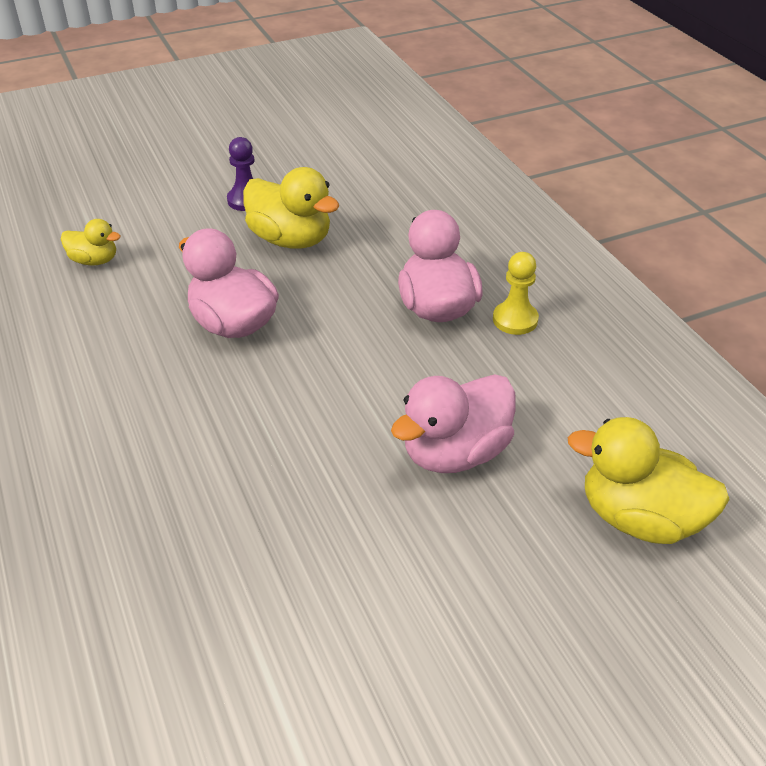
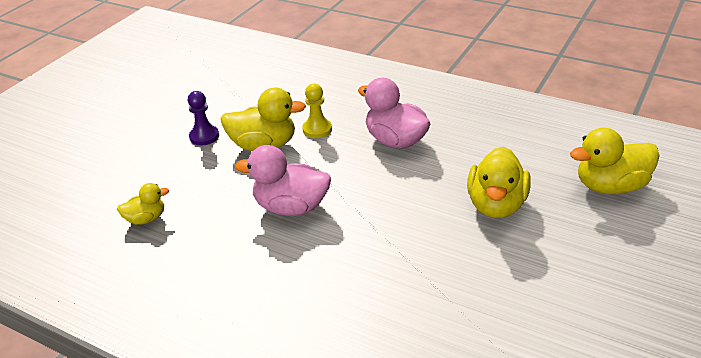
camera: 35 degrees left, 5 degrees down
pink duck [391,374,516,473] -> yellow duck [467,147,531,218]
yellow pawn [493,252,539,335] -> yellow pawn moved to [302,84,332,138]

